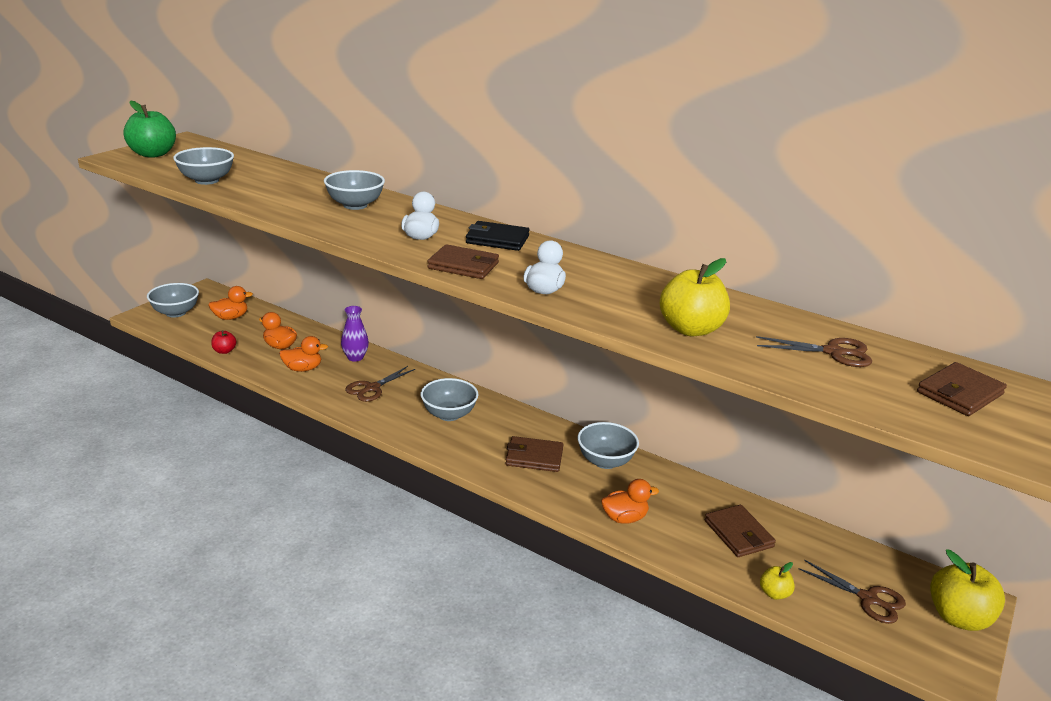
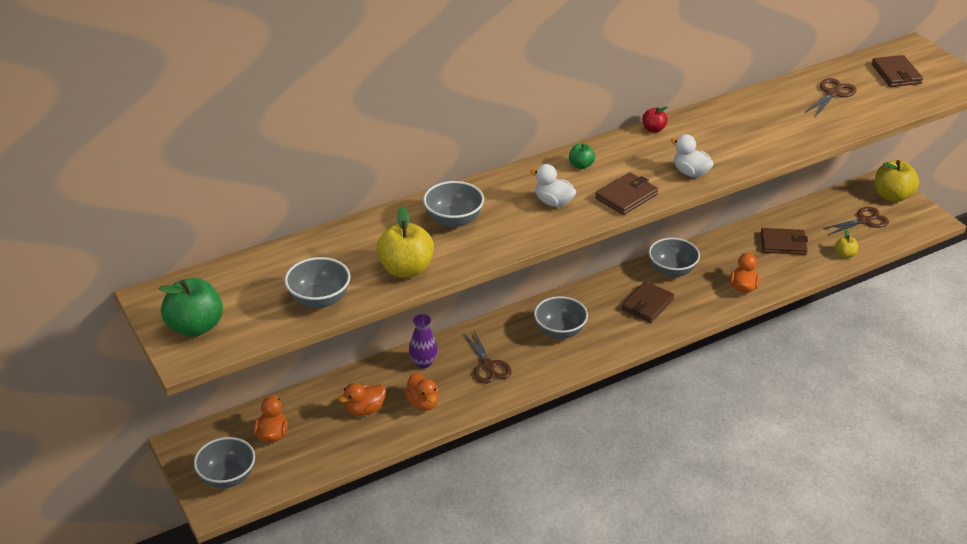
camera: 60 degrees left, 10 degrees up
red apple [211,330,236,354] -> red apple moved to [642,106,668,133]
orange duck [279,336,328,372] -> orange duck turned 135 degrees clockwise [404,373,439,411]
black wallet [466,221,530,251] -> green apple [569,144,595,169]
yellow apple [660,258,730,336] -> yellow apple moved to [376,206,434,278]

